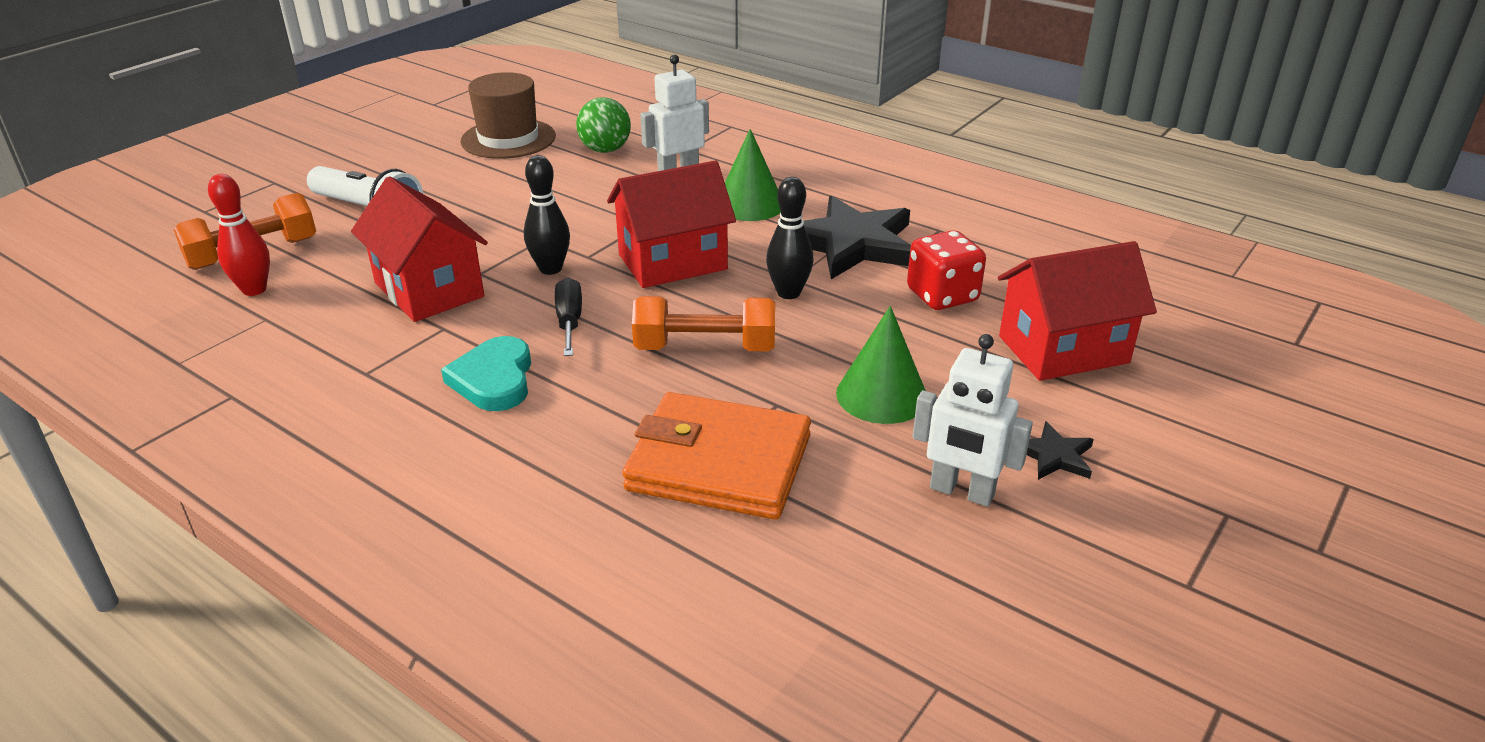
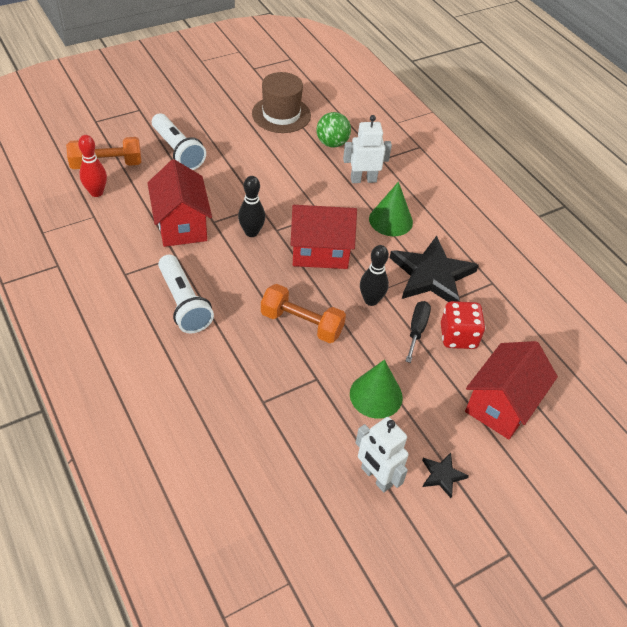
camera: 20 degrees right, 15 degrees up
turquoise heart [441,336,531,411] -> white flashlight [158,254,214,333]
black screwdriver [555,277,582,356] -> black screwdriver moved to [405,301,431,363]
orange wallet [622,392,811,520] -> none
red house [998,241,1157,381] -> red house turned 60 degrees counterclockwise [465,341,558,439]

